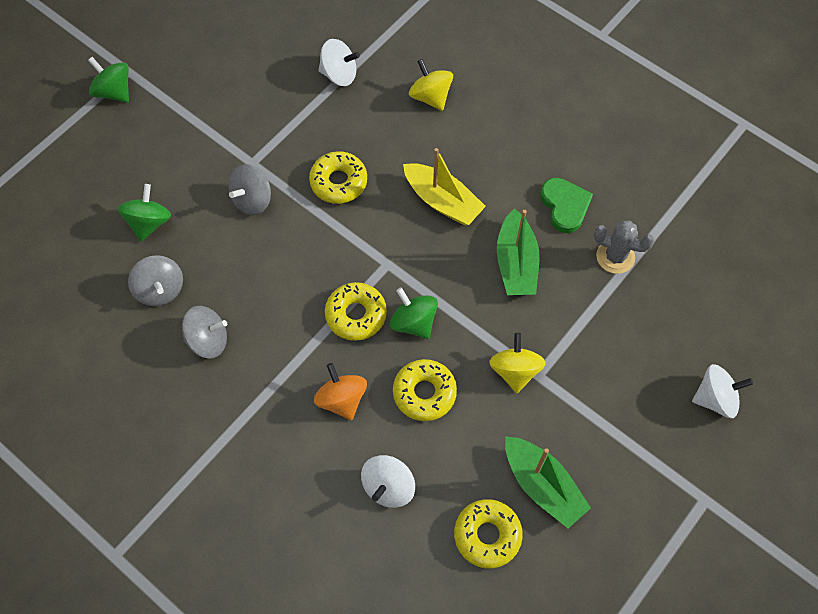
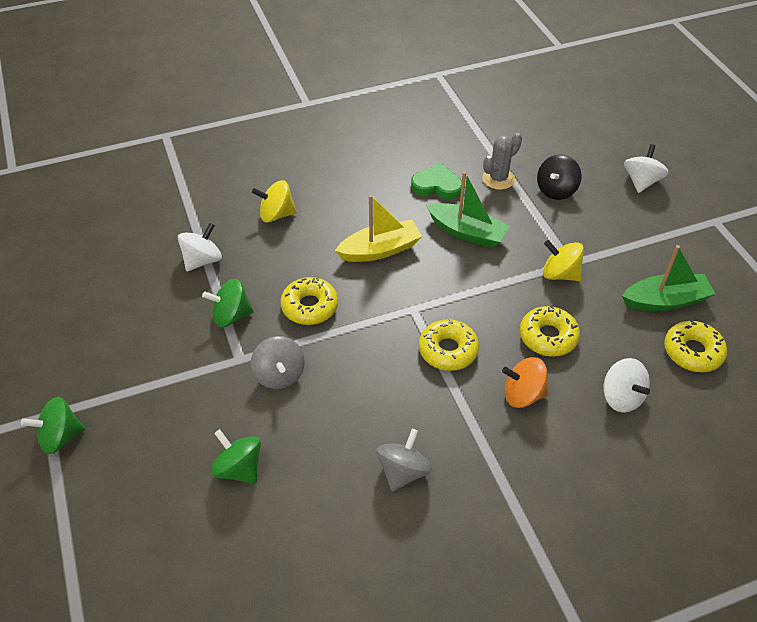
camera: 60 degrees left, 15 degrees down
grey spinning top [128,255,183,306] -> none
green spinning top [390,287,438,339] -> green spinning top moved to [202,279,254,327]
none -> black spinning top [537,154,582,200]

